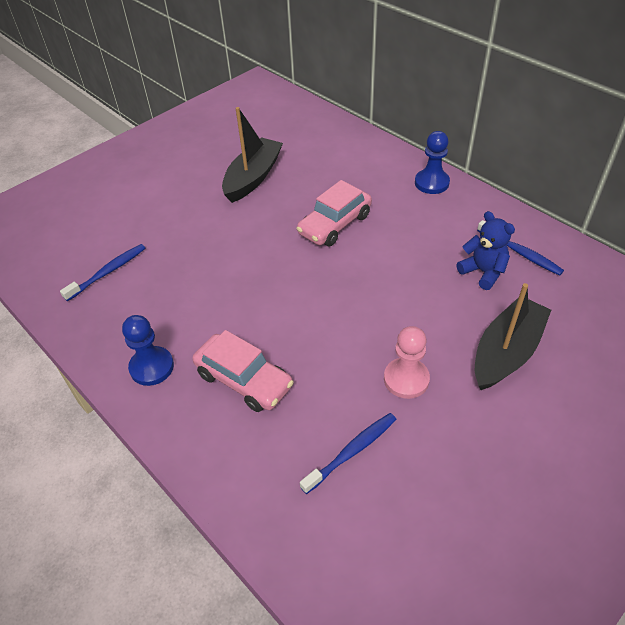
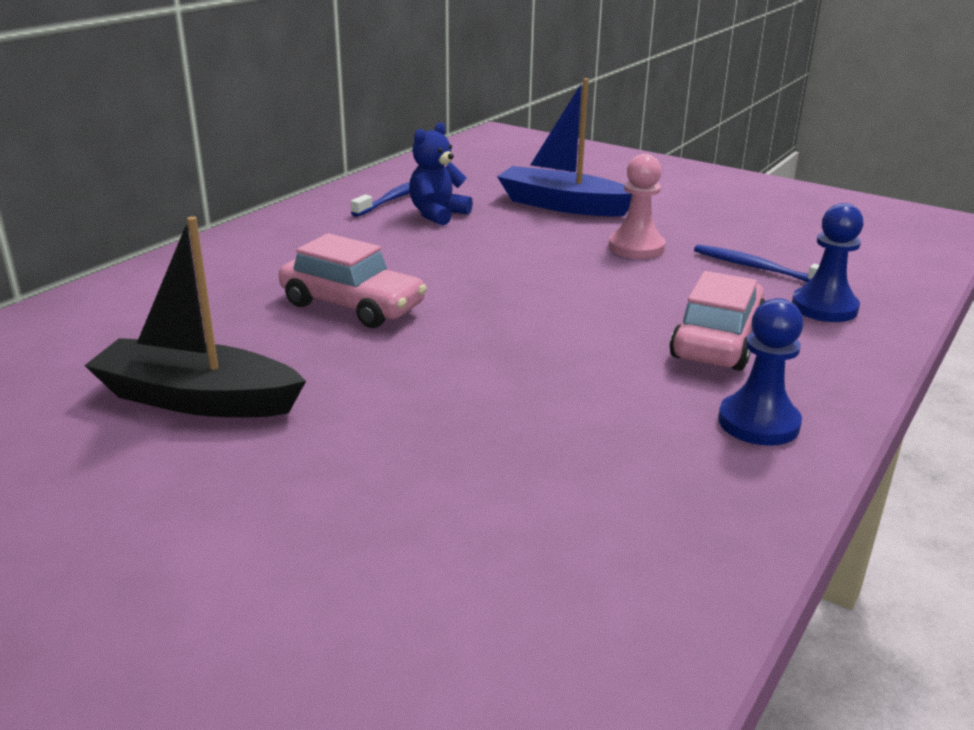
camera: 105 degrees left, 20 degrees down
blue toothbrush [60,244,145,301] -> none
blue pawn [415,131,450,194] -> blue pawn moved to [792,203,864,322]
black boat [475,283,551,390] -> blue boat [497,78,632,216]

